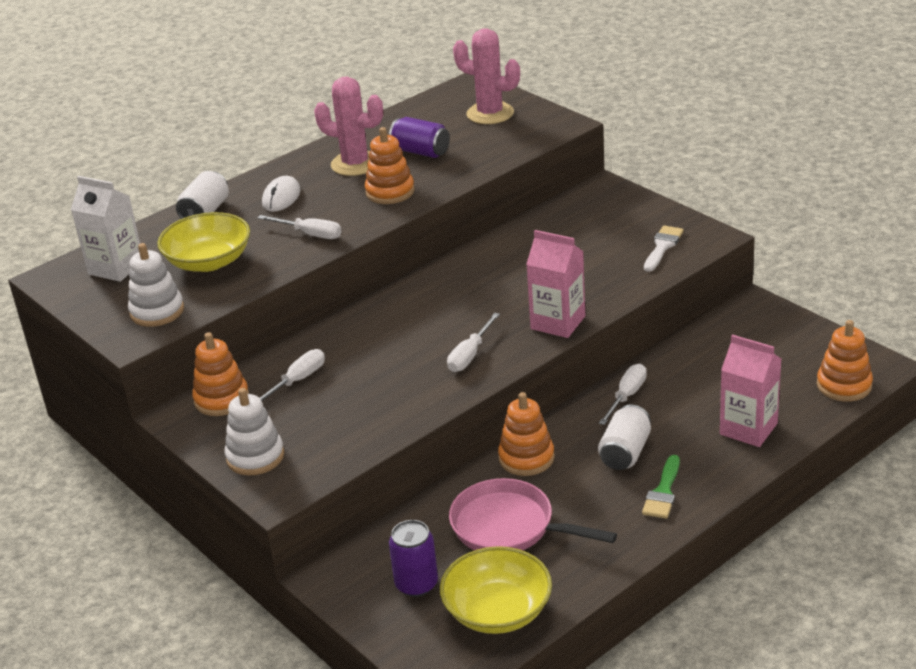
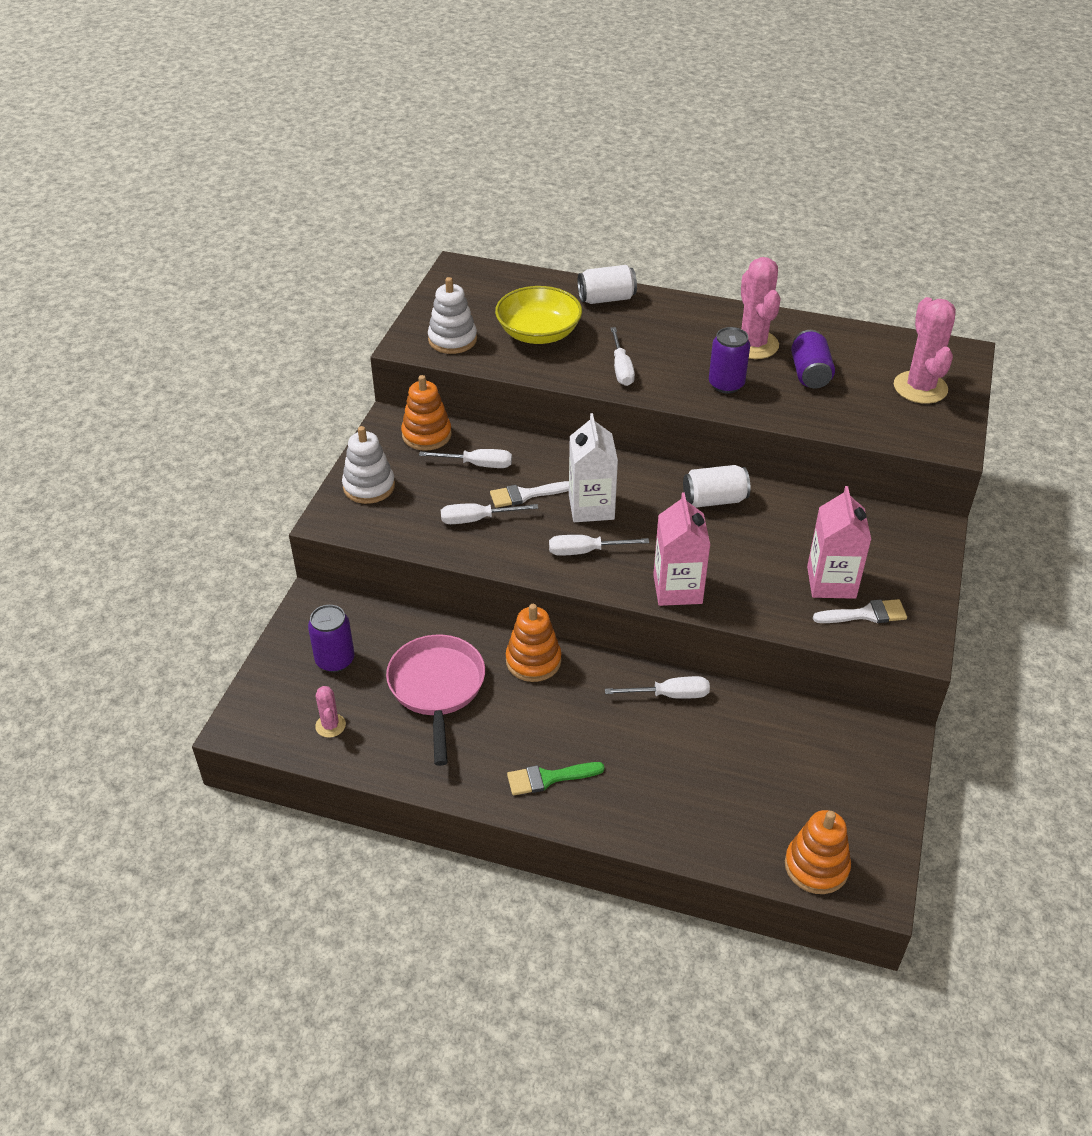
camera: 55 degrees right, 10 degrees up
white carton [71,176,140,282] -> white carton moved to [569,413,618,522]
white mouse [262,176,300,212] -> none
orange stacking toy [365,127,415,204] -> purple can [709,327,750,393]
yellow bowl [440,546,552,634] -> pink cactus [315,686,346,738]
white can [598,405,651,470] -> white can moved to [683,465,750,508]
pink carton [720,335,781,447] -> pink carton moved to [807,486,871,599]
none -> white screwdriver [441,503,538,524]
none -> white brush [490,481,569,508]

